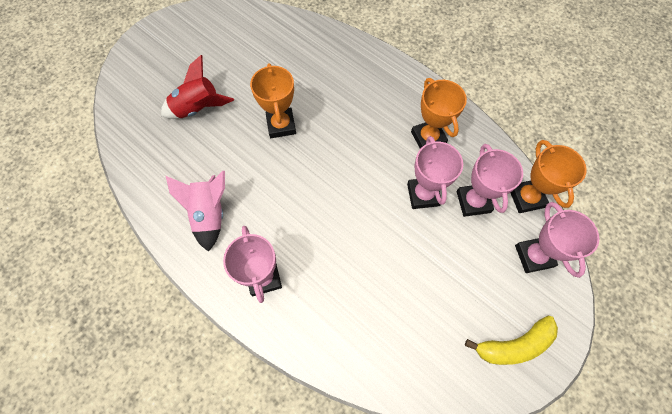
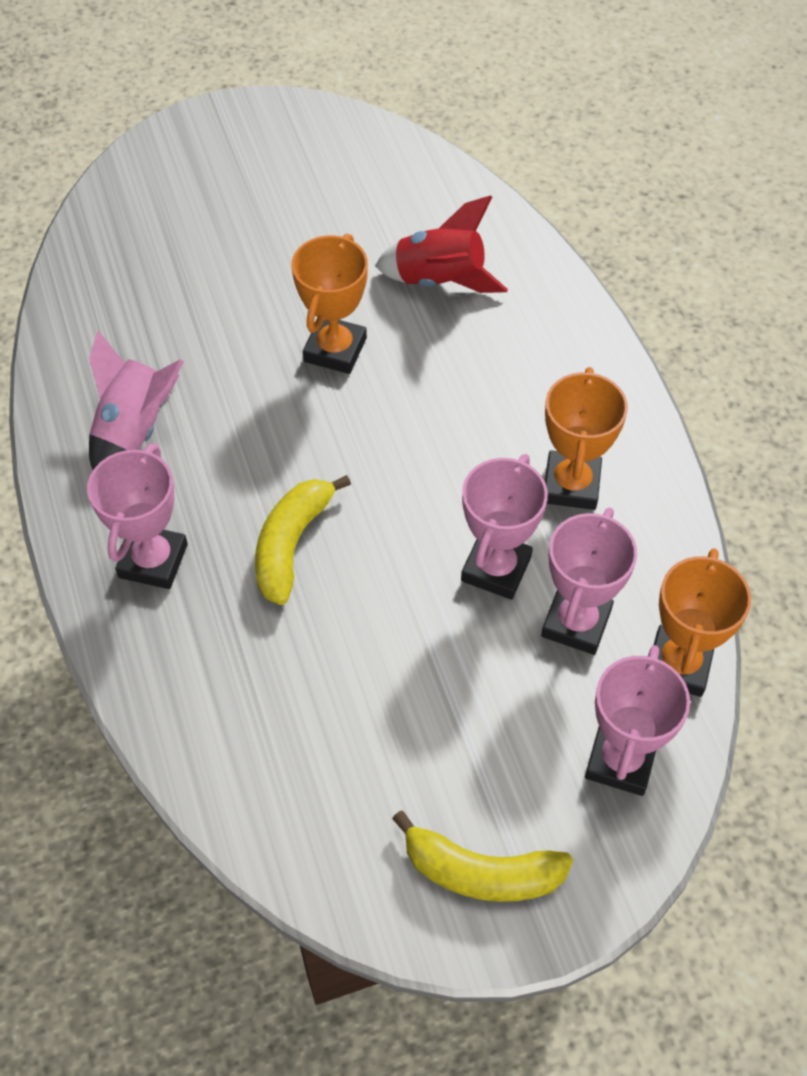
camera: 30 degrees right, 10 degrees down
red rocket [161,55,234,119] -> red rocket moved to [375,195,508,293]
none -> yellow banana [255,475,351,605]

